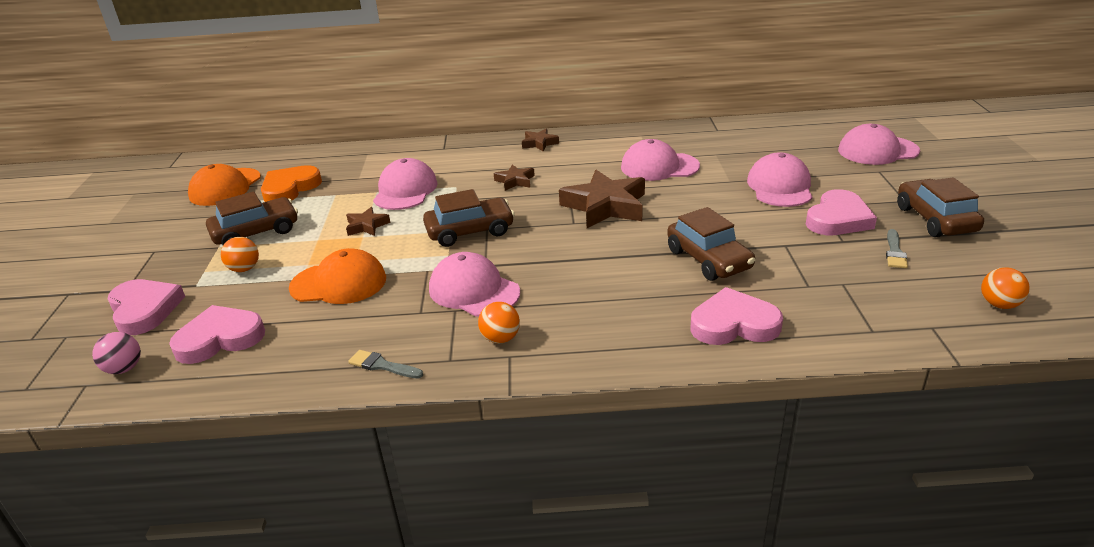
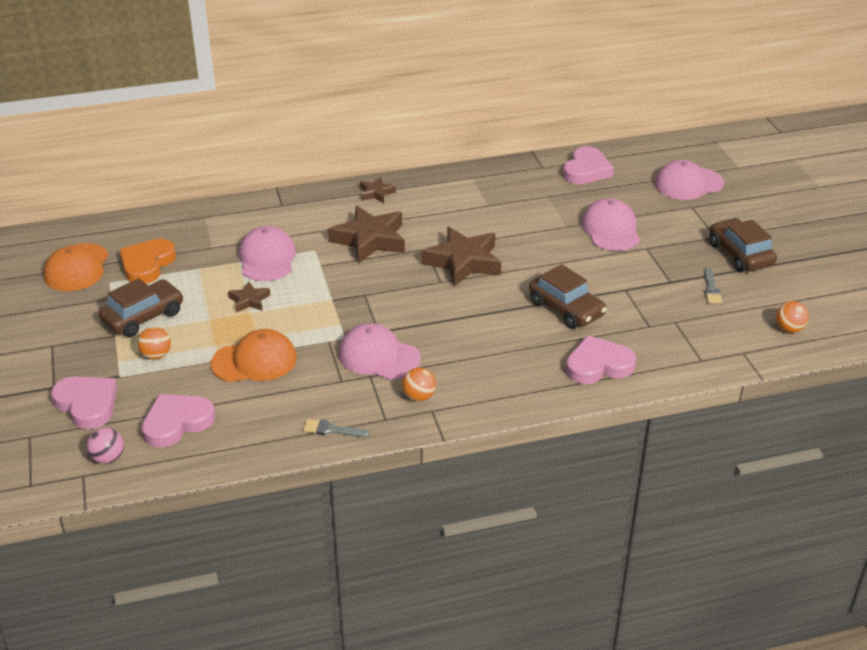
camera: 15 degrees left, 5 degrees up
brown car [423,189,515,247] -> none
brown star [494,164,535,191] -> brown star [328,206,405,264], size x2.01
pink cap [621,139,700,181] -> none
pink heart [806,189,877,235] -> pink heart moved to [563,146,614,184]

